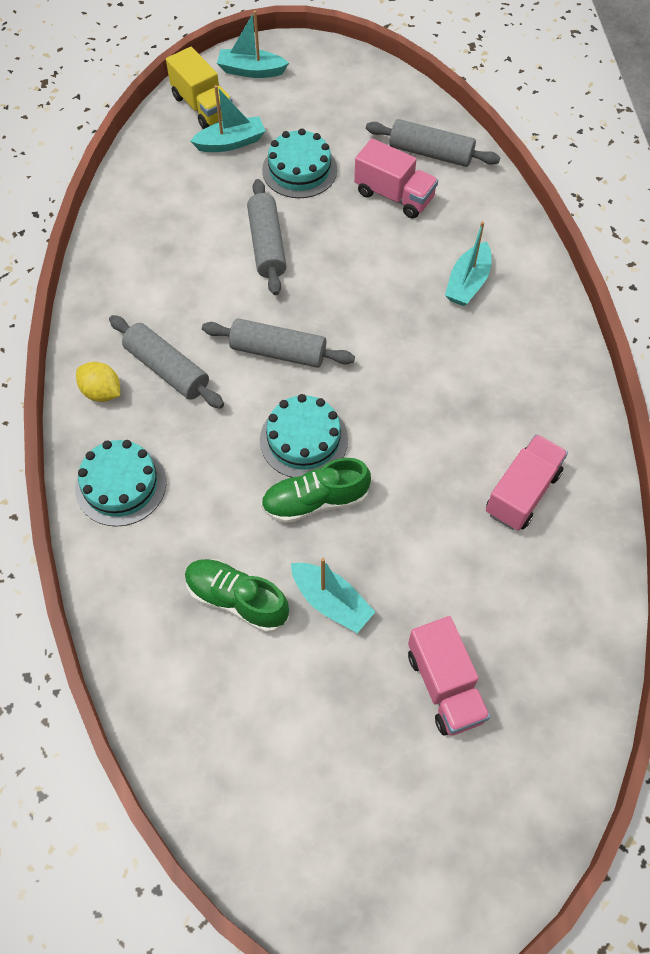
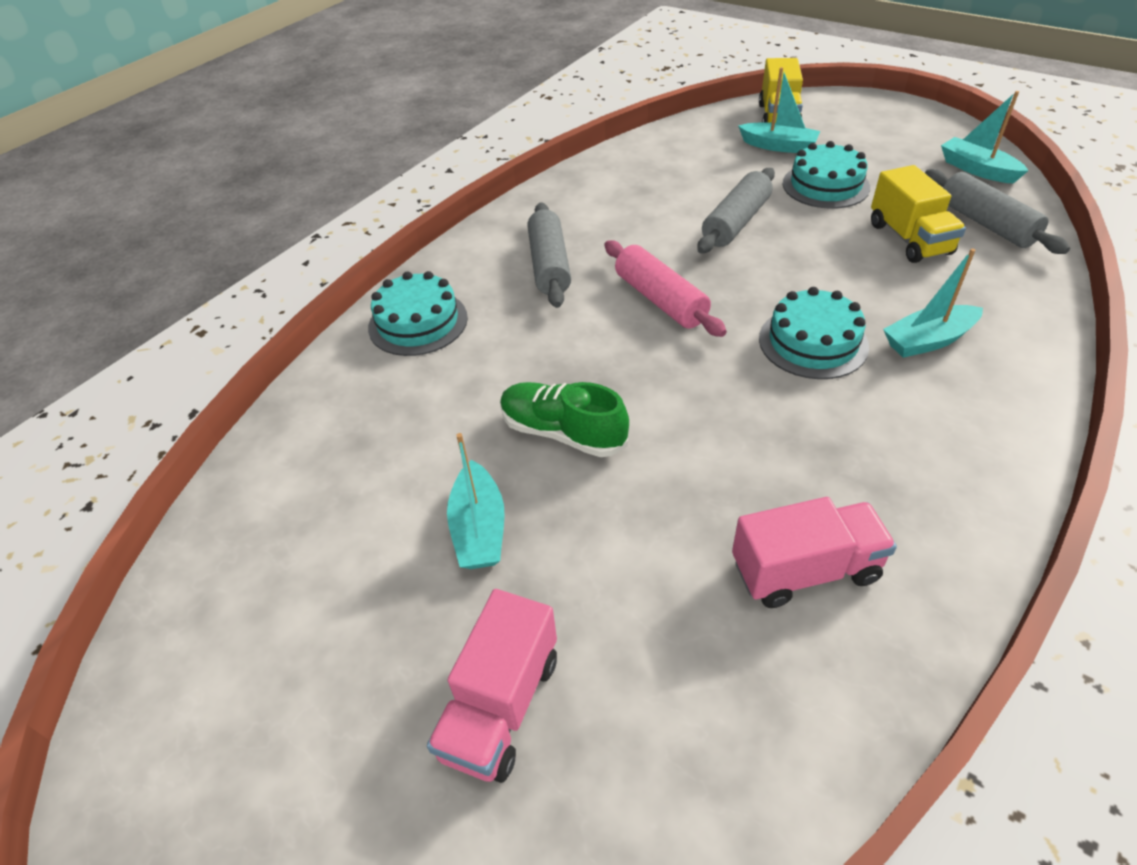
camera: 45 degrees right, 15 degrees down
yellow lemon [76,362,120,402] -> none
green shoe [185,559,289,633] -> none
grey rolling pin [202,318,355,368] -> pink rolling pin [604,240,727,337]
turquoise boat [217,11,289,78] -> turquoise boat moved to [941,91,1029,184]
turquoise cake [260,394,348,477] -> turquoise cake moved to [759,287,869,379]
pink truck [354,138,438,218] -> yellow truck [871,165,966,263]

